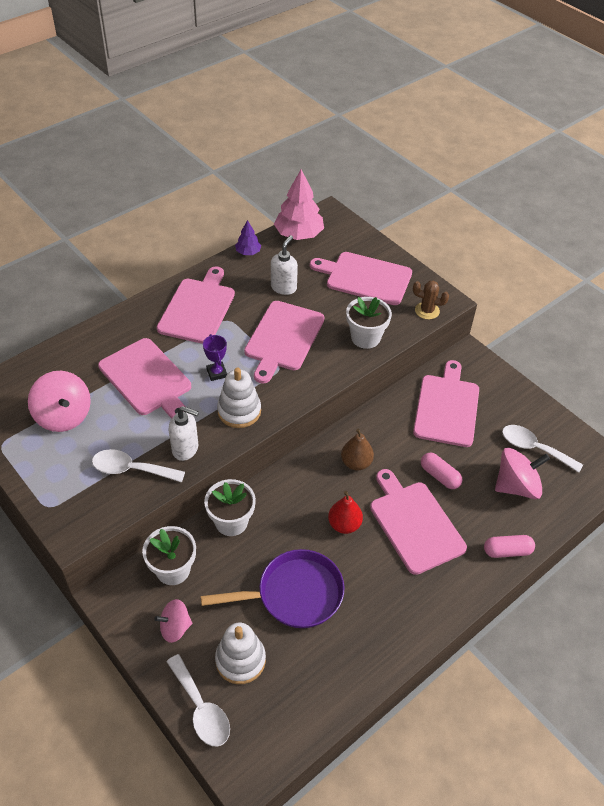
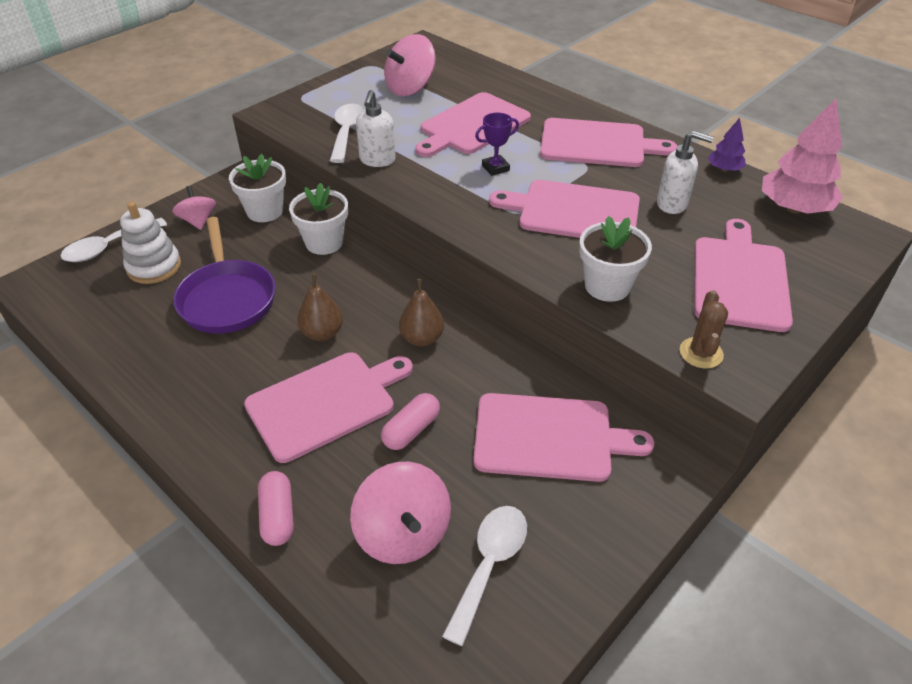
camera: 85 degrees right, 5 degrees down
white stacking toy [217,368,261,428] -> none
red pear [328,491,363,534] -> brown pear [297,274,343,341]

